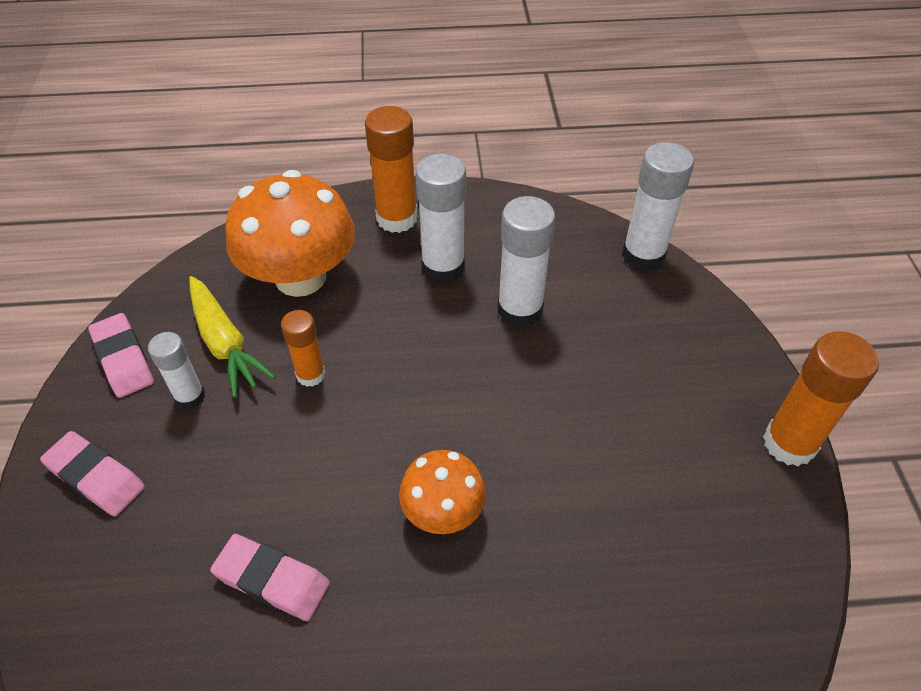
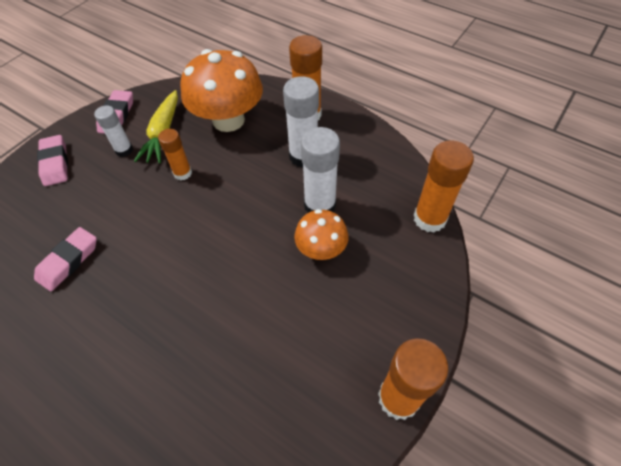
camera: 40 degrees right, 5 degrees up
pink eraser [210,534,330,621] -> pink eraser turned 60 degrees clockwise [34,227,97,292]
orange mushroom [399,450,486,534] -> orange mushroom moved to [294,209,349,260]
white glue stick [622,142,694,271] -> orange glue stick [414,140,474,233]

